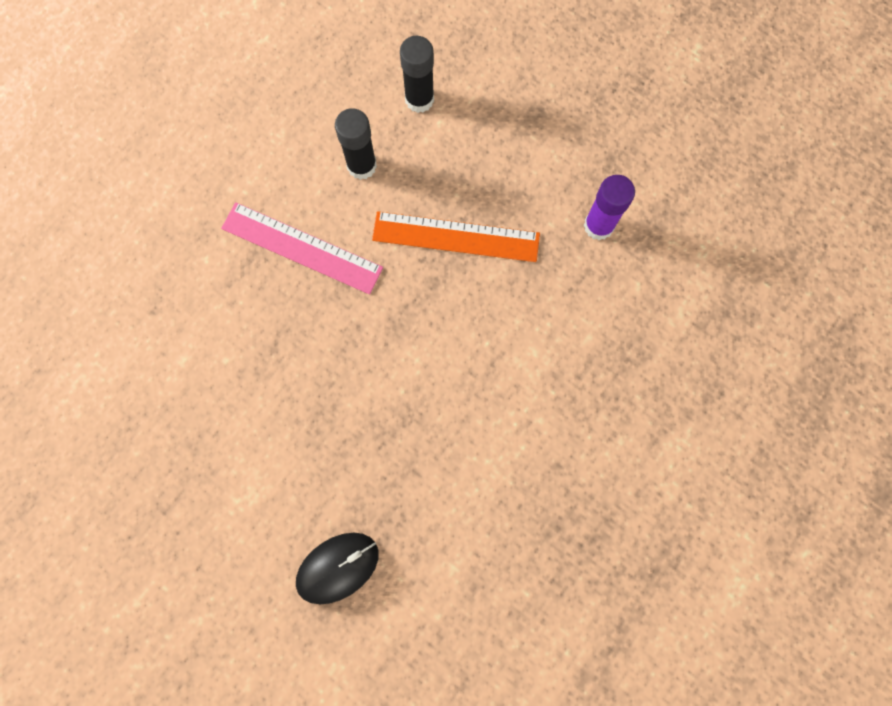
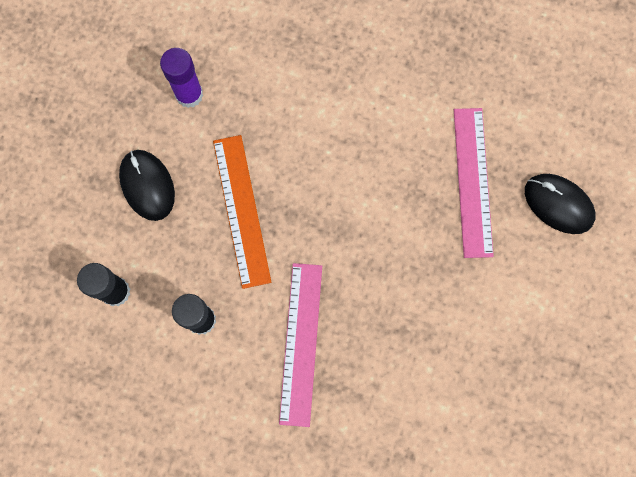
camera: 110 degrees left, 0 degrees up
none -> black mouse [119,150,175,221]
none -> pink ruler [454,108,494,258]

